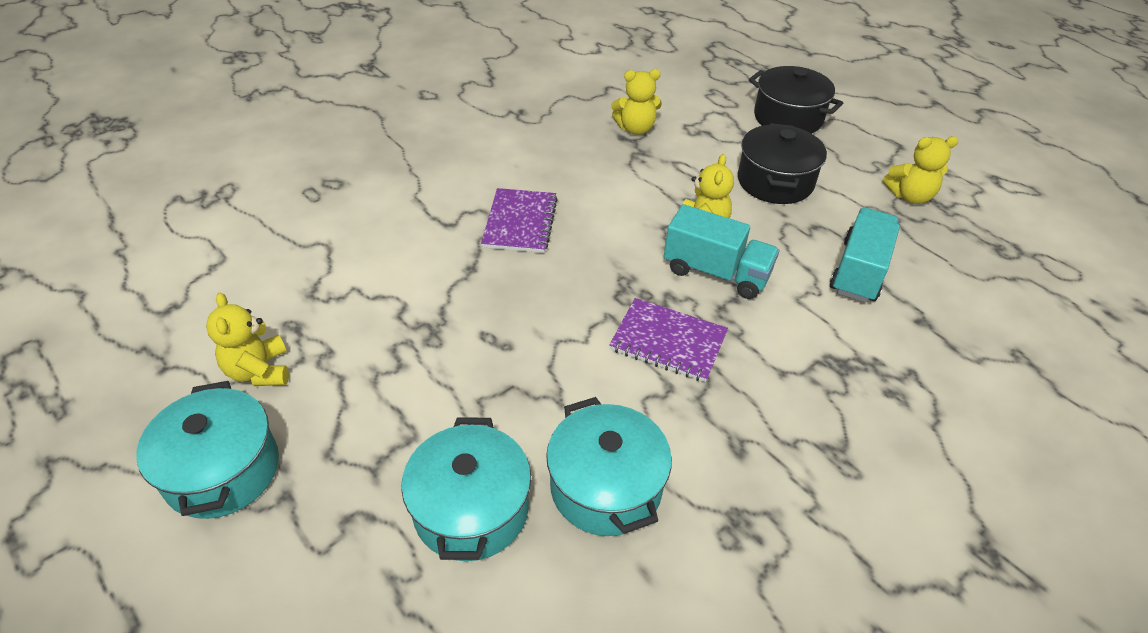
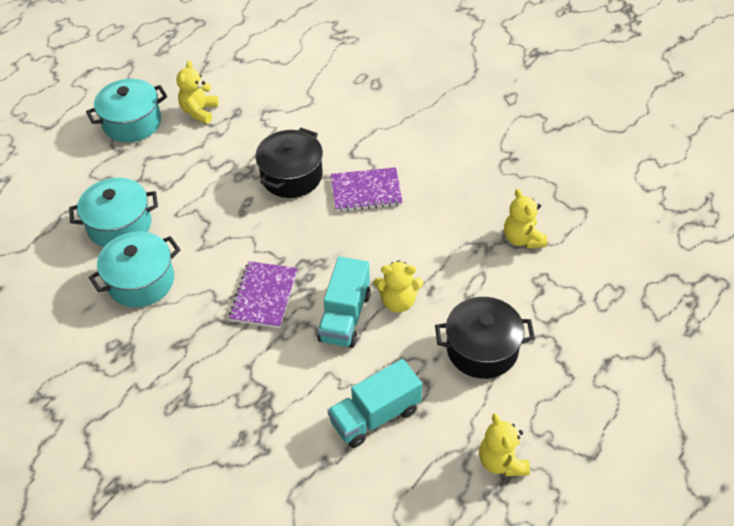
camera: 80 degrees right, 5 degrees up
yellow teddy bear [206,292,289,386] -> yellow teddy bear turned 45 degrees counterclockwise [176,60,218,124]
black pot [749,66,843,134] -> black pot moved to [255,128,323,198]
turquoise truck [830,208,900,302] -> turquoise truck turned 135 degrees clockwise [328,359,422,448]

